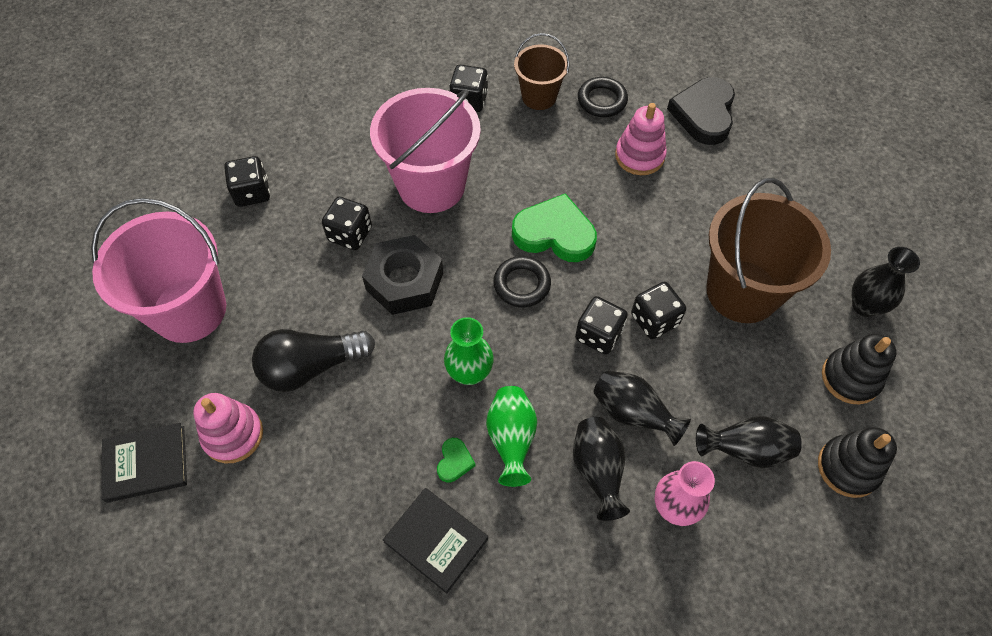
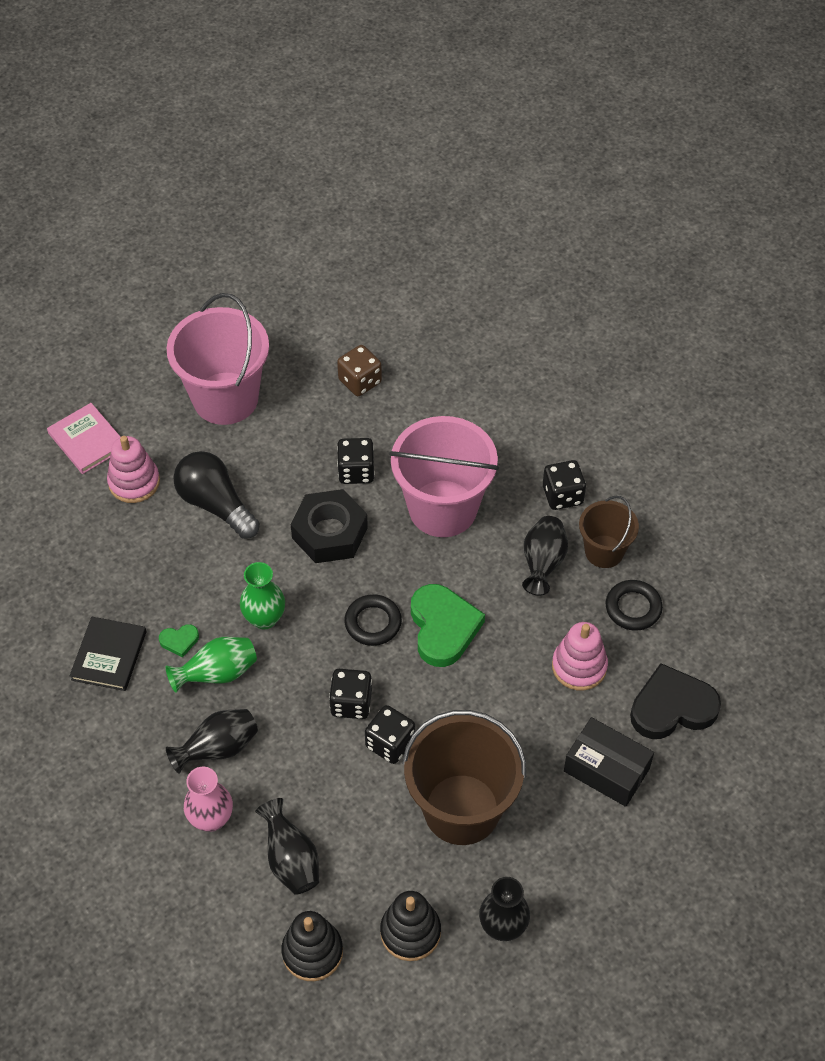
camera: 65 degrees right, 5 degrees down
black book [102,423,187,503] -> pink book [47,403,120,474]
black dice [224,156,270,207] -> brown dice [337,345,382,396]
black vase [594,370,691,446] -> black vase moved to [522,516,568,596]
none -> black box [564,717,654,807]

